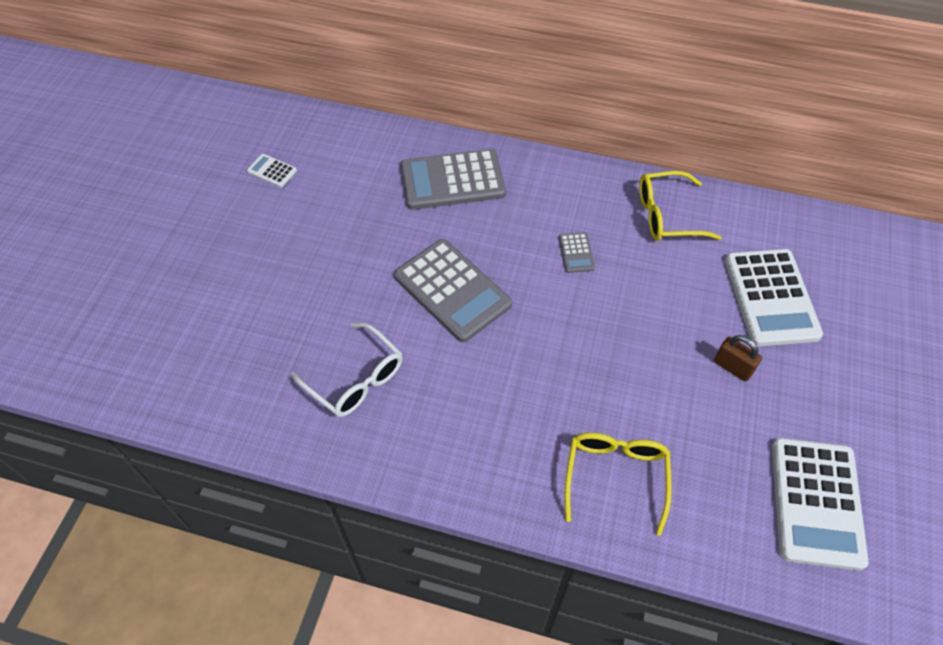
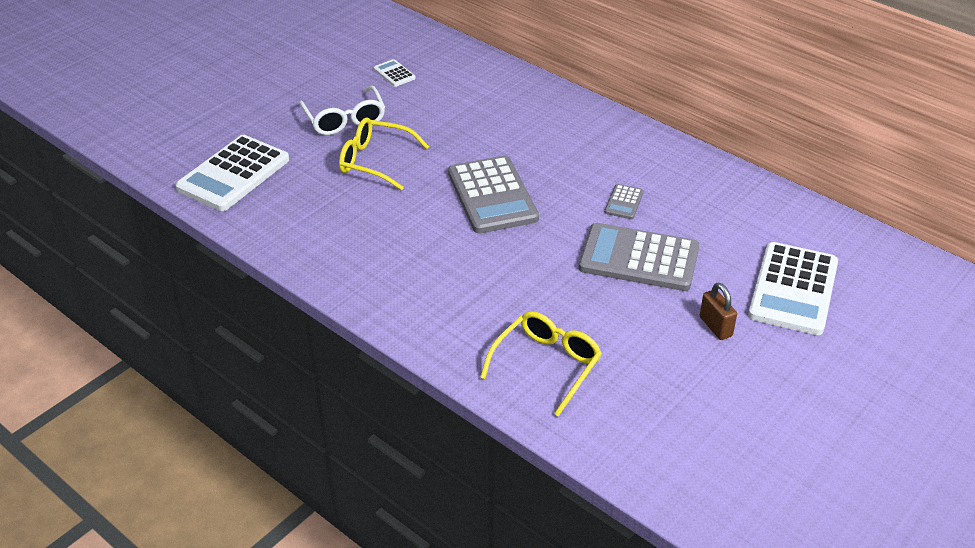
camera: 25 degrees right, 15 degrees down
white glasses [290,322,403,417] -> white glasses moved to [299,86,385,135]
grey calculator [401,149,506,210] -> grey calculator moved to [579,223,699,291]
yellow glasses [639,171,722,241] -> yellow glasses moved to [339,117,429,191]
white calculator [772,438,869,571] -> white calculator moved to [175,135,289,211]

